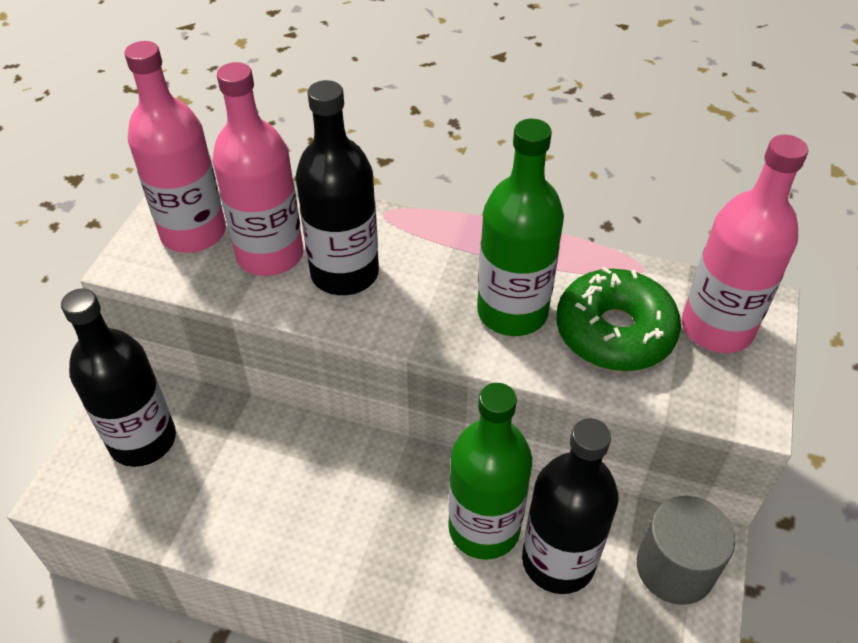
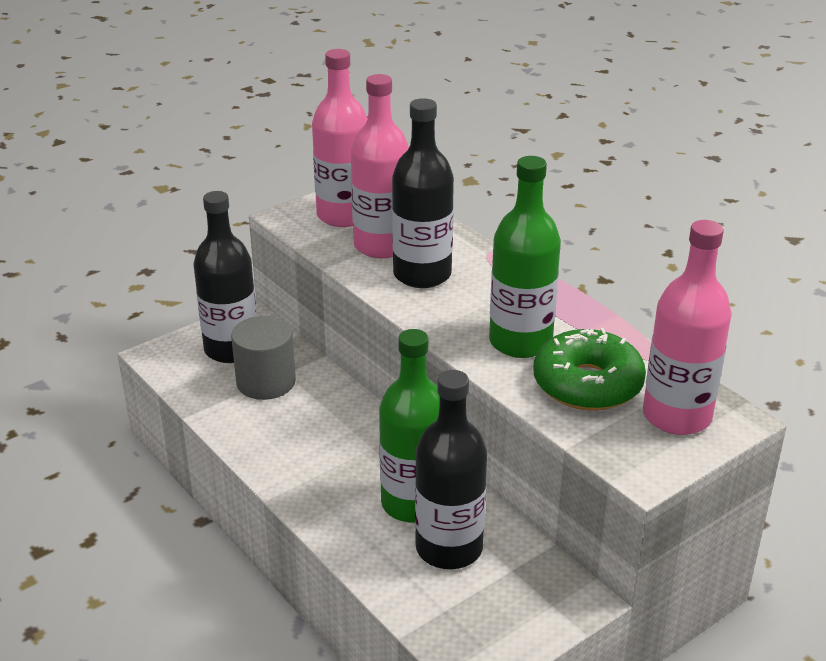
camera: 35 degrees right, 15 degrees down
grey cylinder [637,496,735,605] -> grey cylinder moved to [231,316,296,400]

